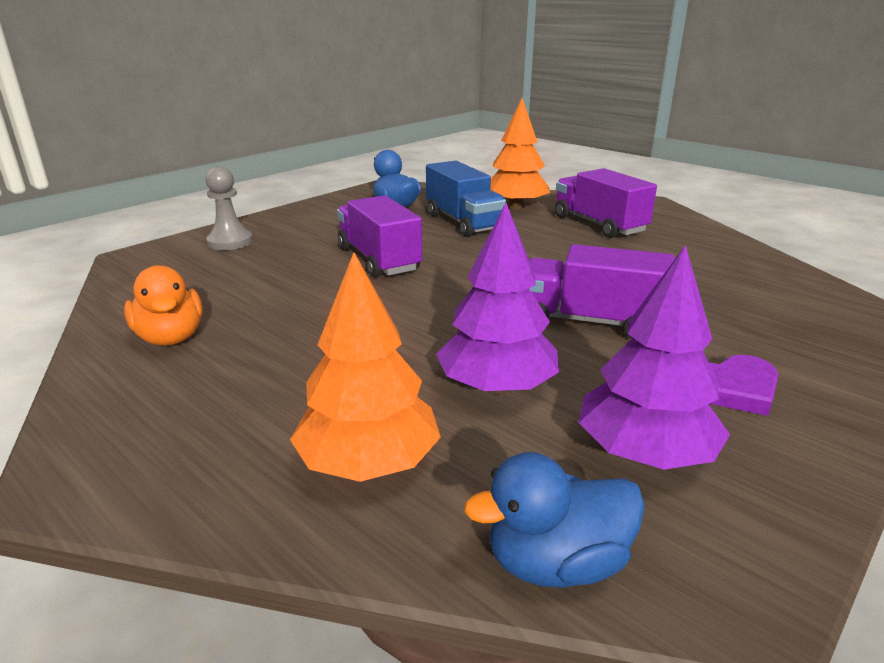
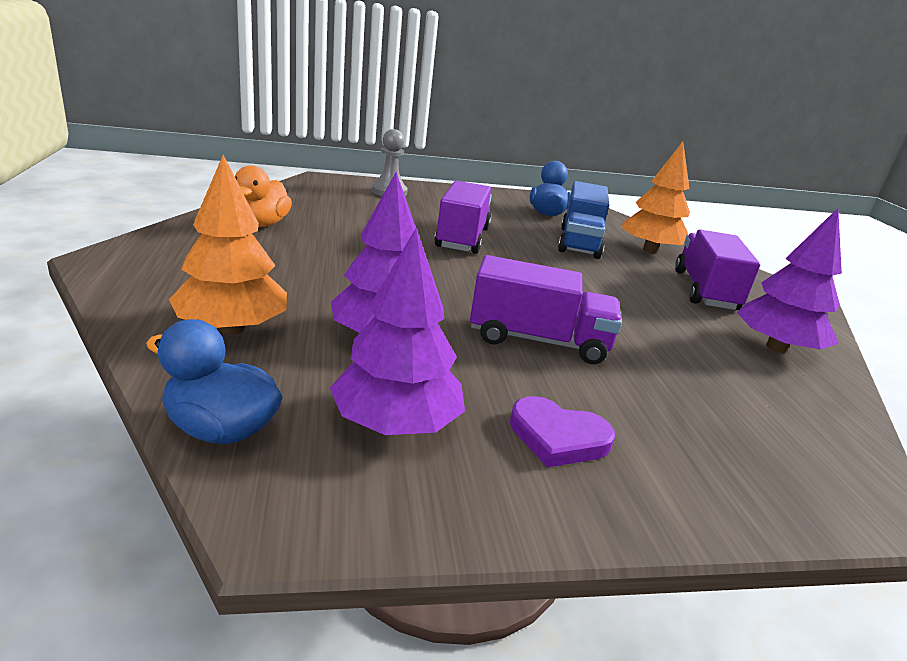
camera: 35 degrees right, 0 degrees up
purple truck [529,244,675,339] -> purple truck turned 135 degrees clockwise [470,255,622,364]
none -> purple tree [737,208,842,353]

